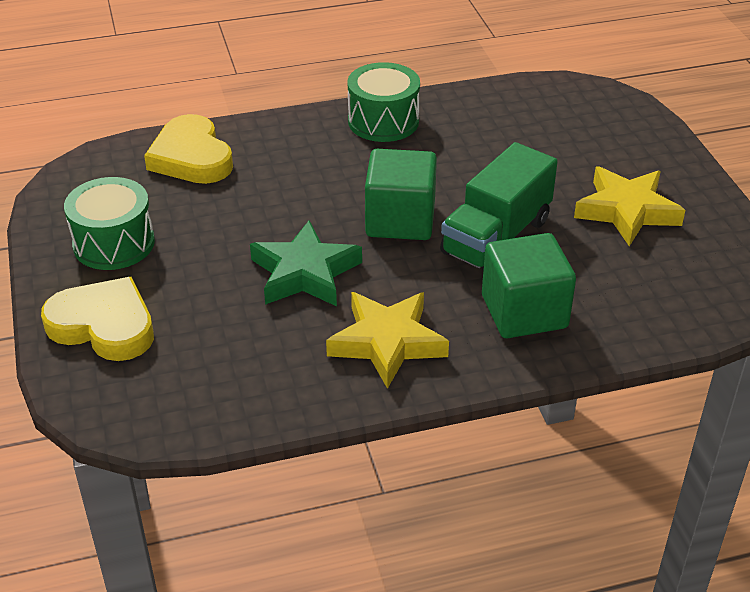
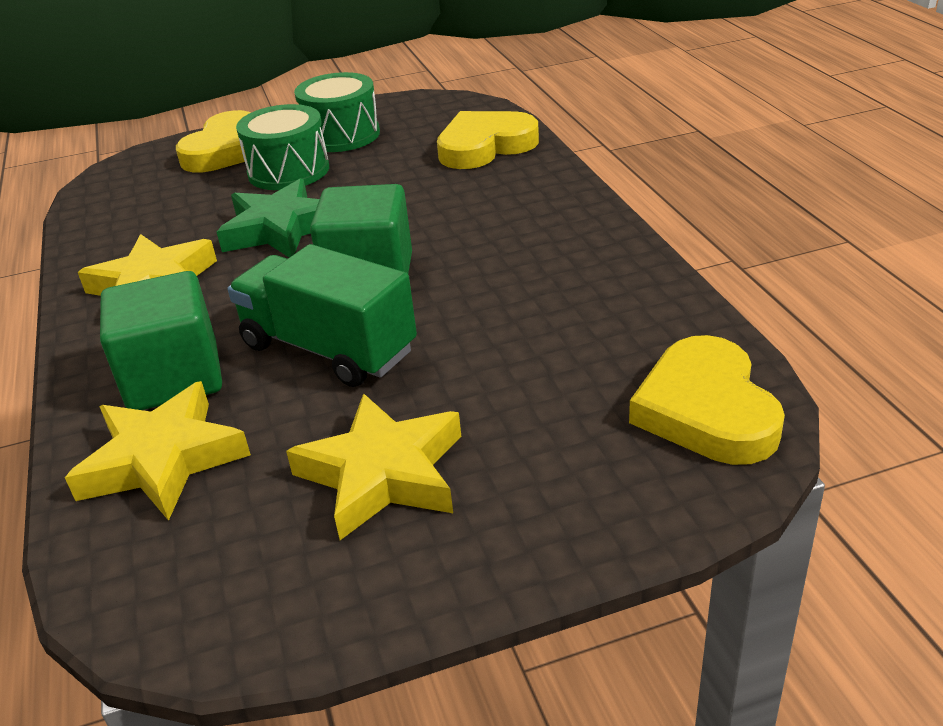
camera: 90 degrees right, 5 degrees down
green drum [347,62,420,142] -> green drum moved to [236,104,329,190]
none -> yellow star [65,381,251,521]
none -> yellow heart [629,335,785,465]

